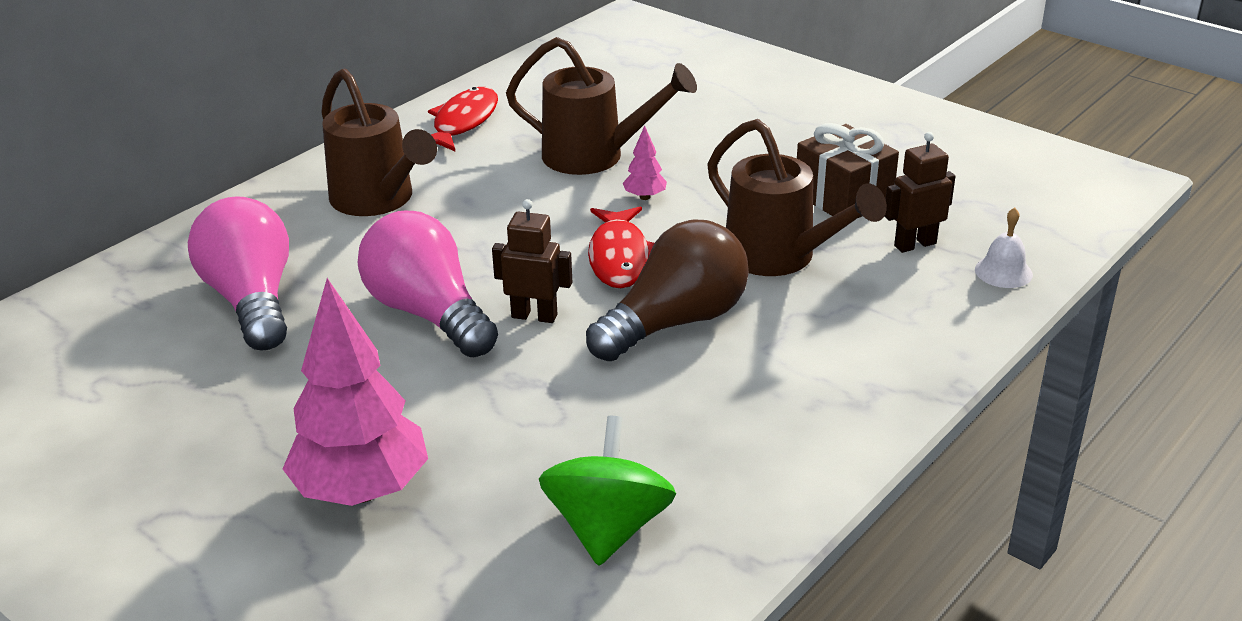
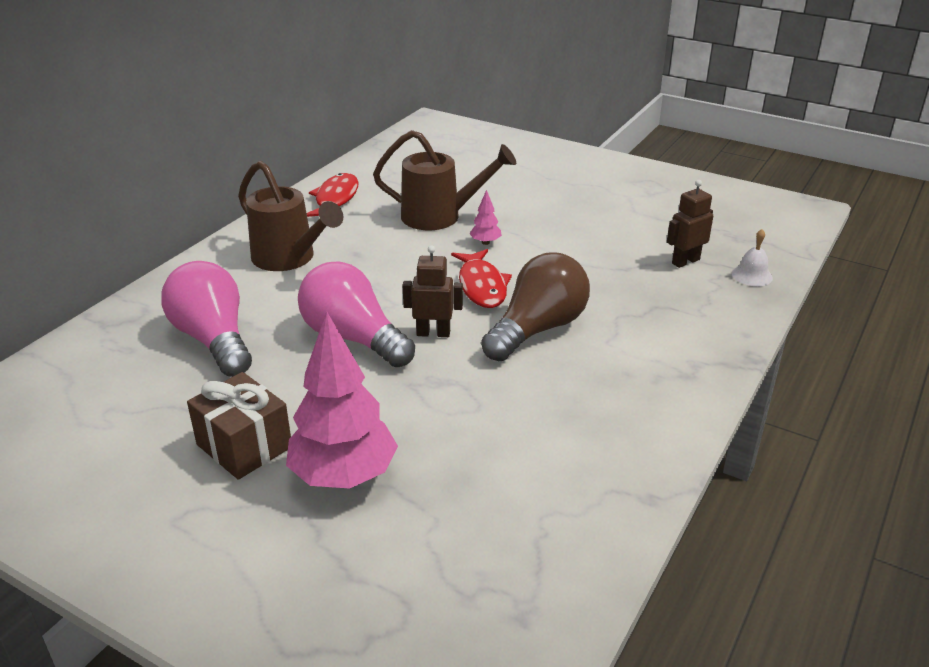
camera: 10 degrees left, 0 degrees up
green spinning top [539,416,676,566] -> none
brown watering can [707,119,887,276] -> none
brown gift [797,123,899,218] -> brown gift moved to [187,372,291,480]

